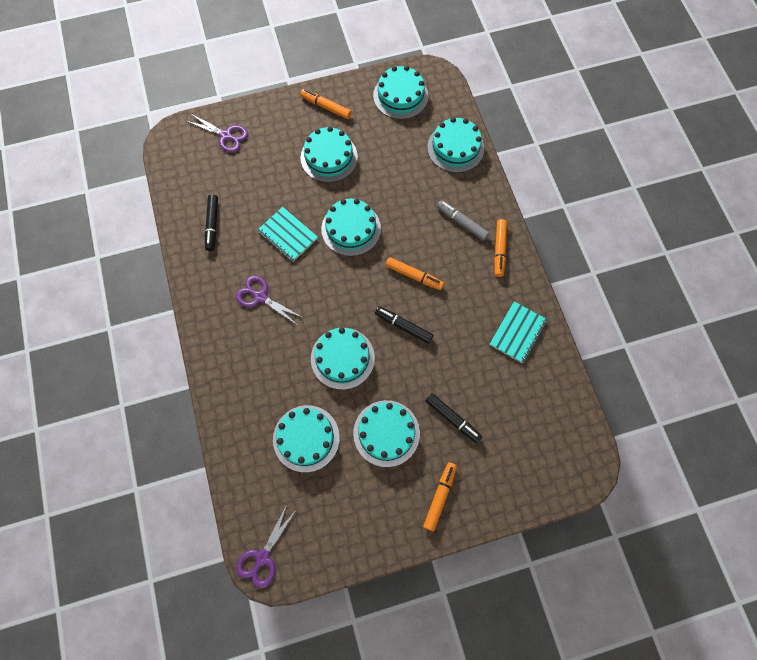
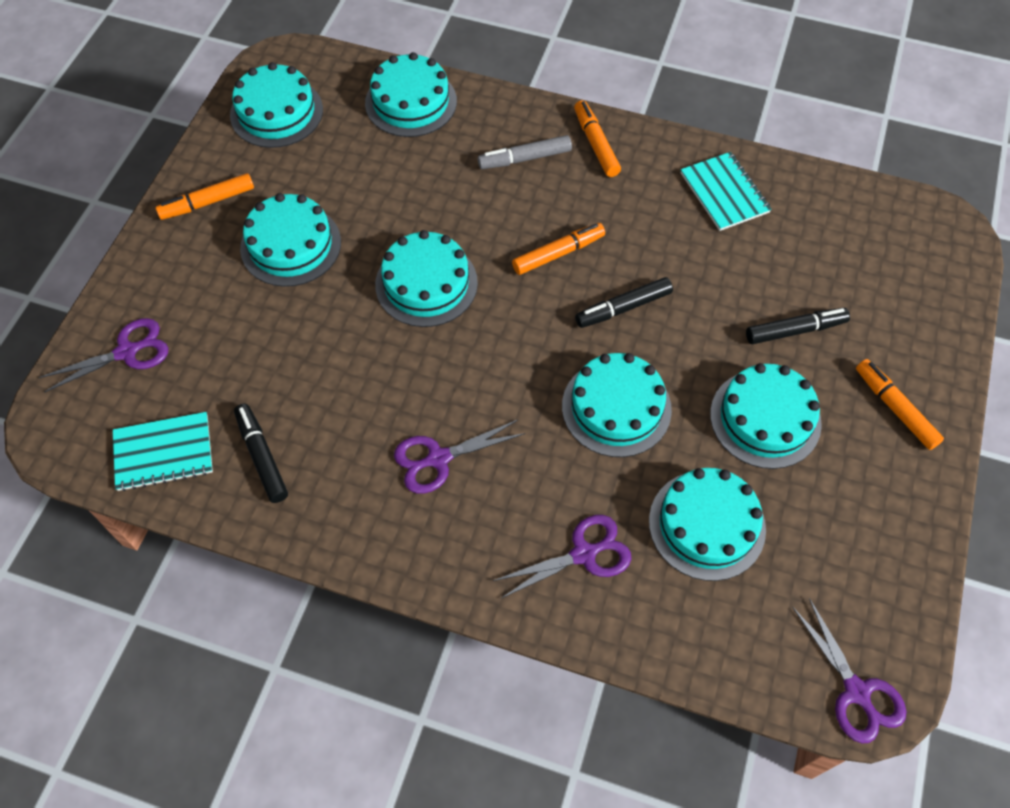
camera: 55 degrees left, 10 degrees down
black marker [205,194,218,251] -> black marker turned 150 degrees counterclockwise [234,404,288,503]
turquoise notebook [258,207,318,262] -> turquoise notebook moved to [113,412,213,491]
orange marker [494,219,507,277] -> orange marker turned 150 degrees counterclockwise [574,100,621,177]
none -> purple scissors [493,515,631,598]

